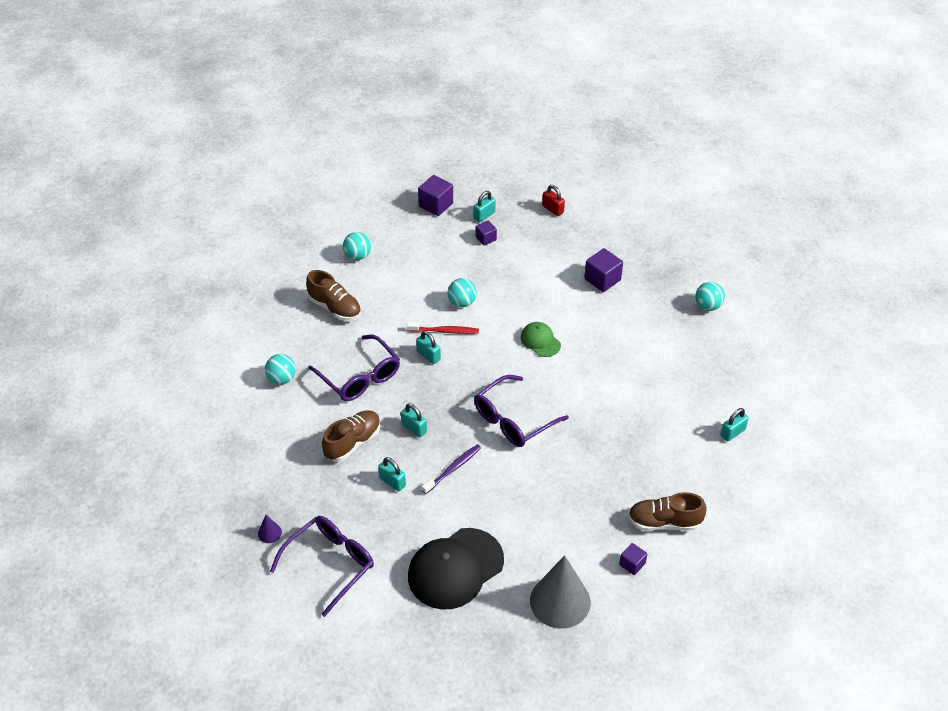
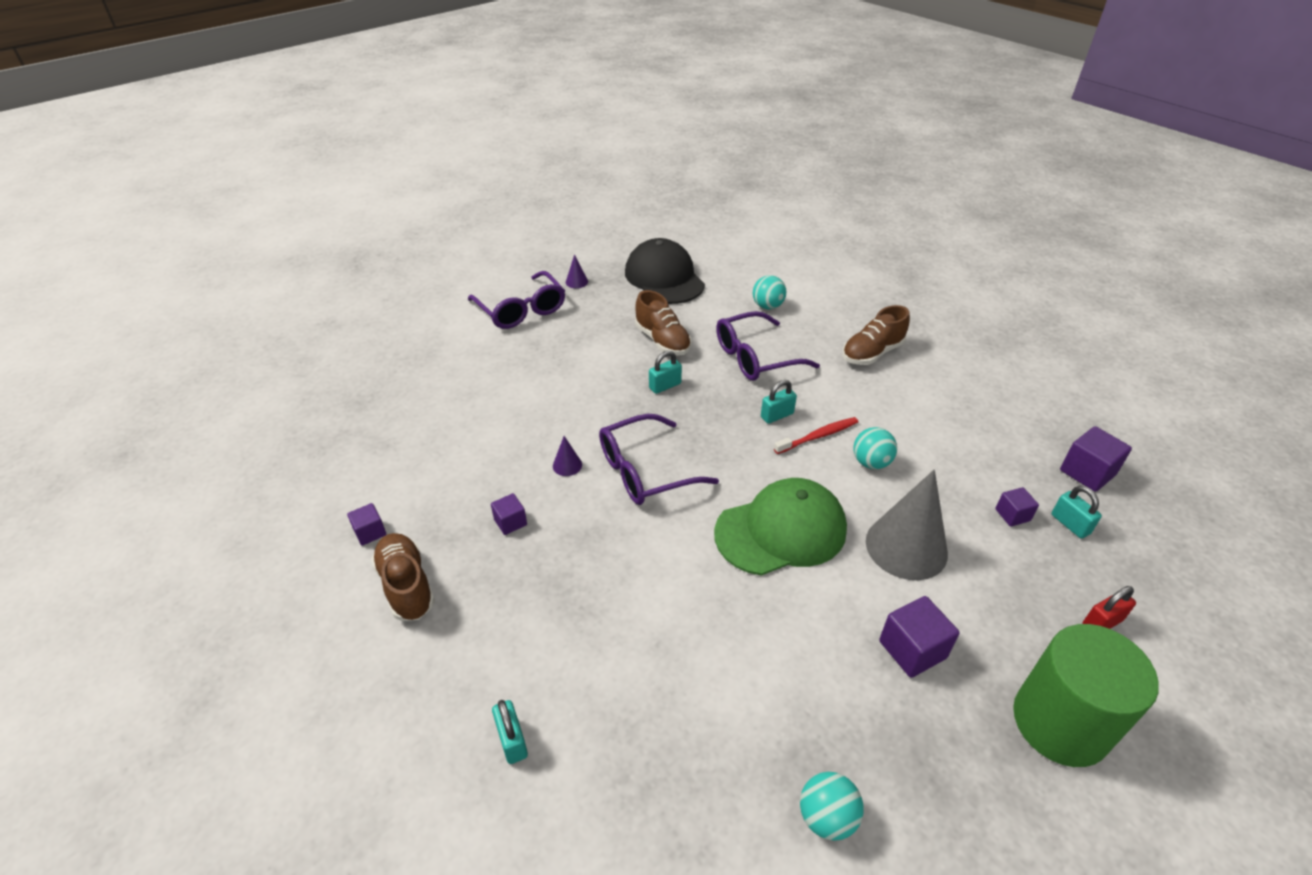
camera: 105 degrees right, 5 degrees down
turquoise ball [343,232,371,260] -> none
turquoise padlock [378,457,406,492] -> none
red toothbrush [407,323,479,334] -> red toothbrush turned 135 degrees counterclockwise [774,417,858,454]
black cap [408,528,504,610] -> black cap moved to [625,238,705,304]
purple toothbrush [422,444,481,494] -> none
purple glasses [474,375,569,447] -> purple glasses turned 90 degrees counterclockwise [599,414,719,505]
green cap [521,322,561,357] -> green cap [714,478,847,576], size x1.98
grey cone [530,555,591,629] -> grey cone moved to [866,470,948,580]
brown shoe [628,492,707,531] -> brown shoe turned 45 degrees counterclockwise [371,533,435,621]
none -> purple cube [491,493,527,535]
none -> purple cone [553,436,582,476]
none -> green cylinder [1013,624,1159,767]

